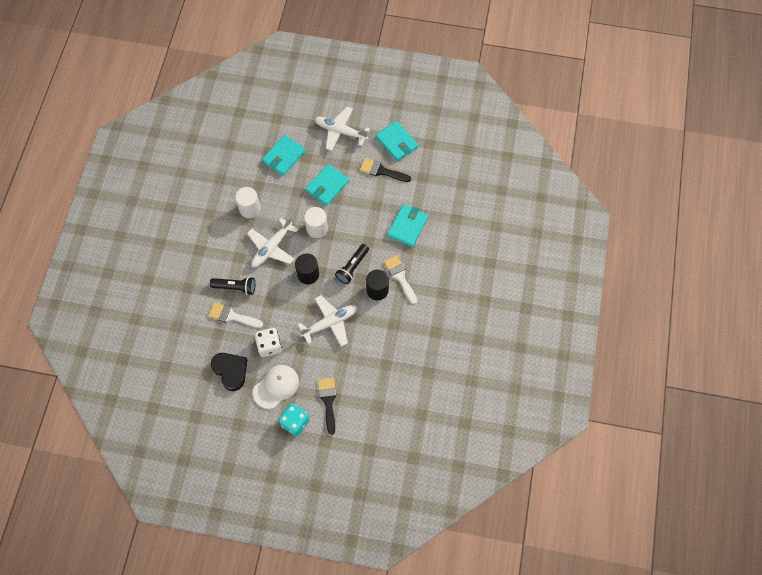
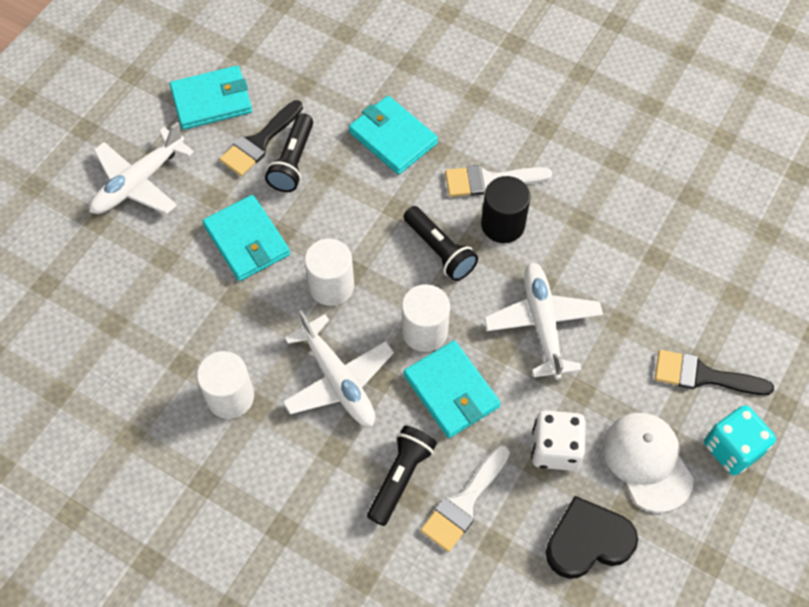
camera: 70 degrees left, 5 degrees down
turquoise wallet [262,135,306,176] -> turquoise wallet moved to [404,340,501,438]
black cylinder [295,253,319,284] -> white cylinder [402,284,450,352]
none -> black flashlight [265,113,313,192]

